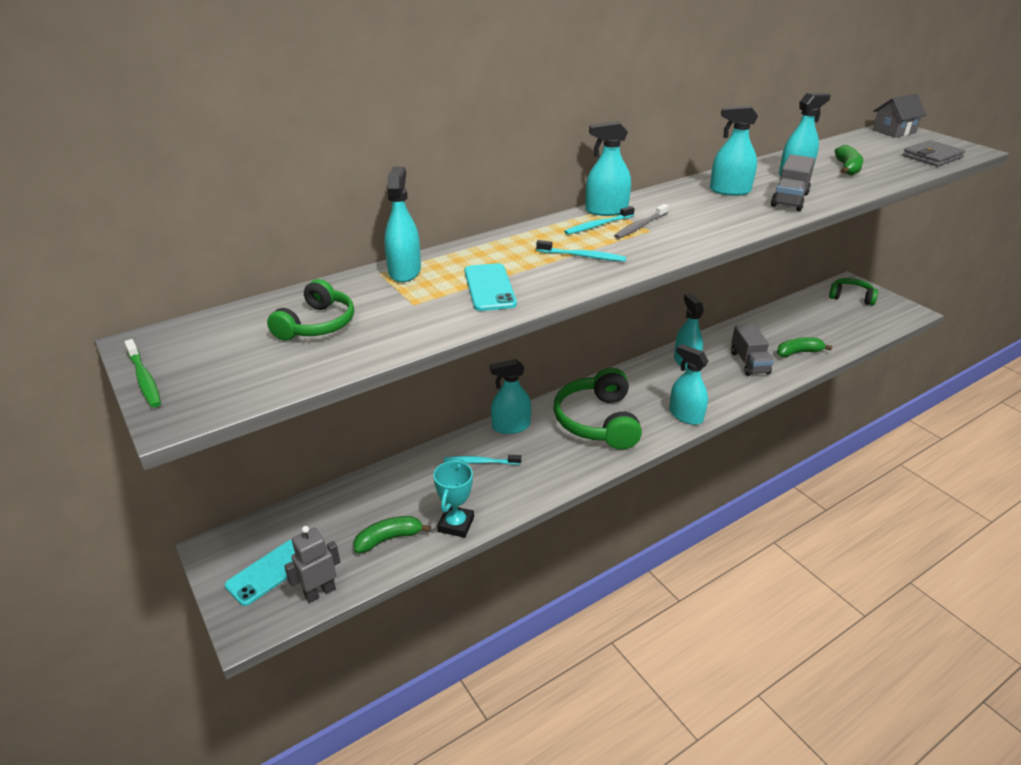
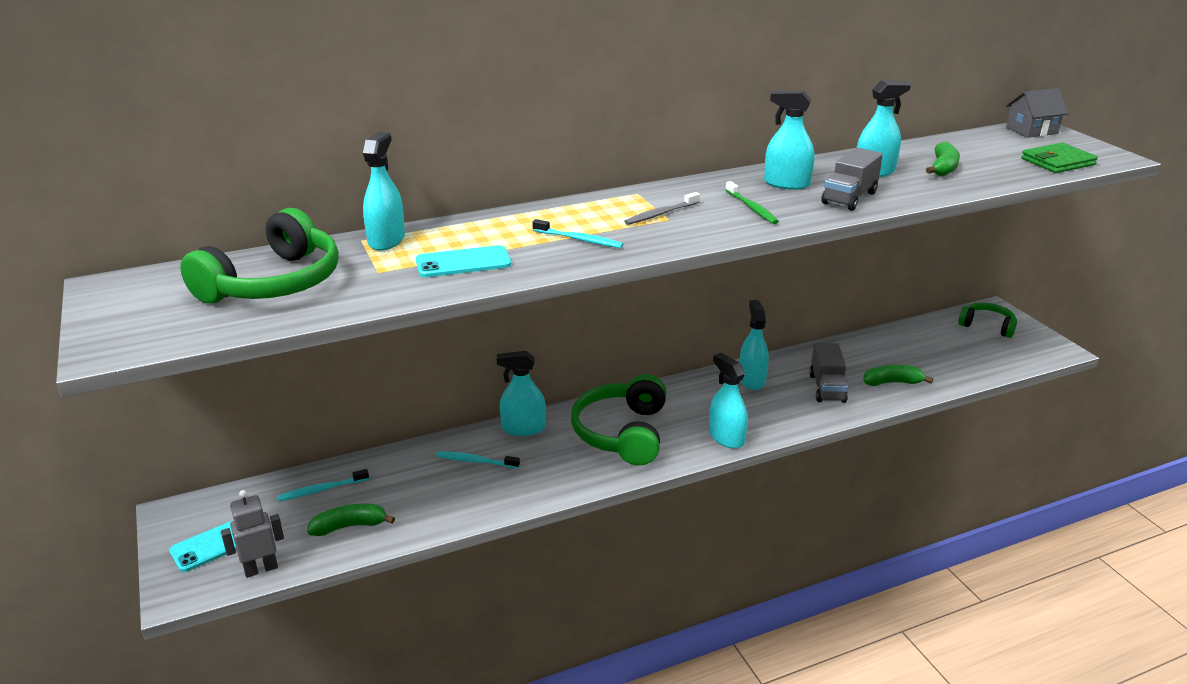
camera: 10 degrees right, 5 degrees down
green toothbrush [124,339,161,408] -> green toothbrush moved to [725,181,779,224]
green headphones [267,279,354,341] -> green headphones [180,208,339,304], size x1.70
turquoise trophy [433,460,474,538] -> none
turquoise phone [465,263,517,311] -> turquoise phone turned 75 degrees clockwise [416,245,511,277]
turquoise toothbrush [564,206,635,235] -> turquoise toothbrush moved to [277,469,369,501]
turquoise spray bottle [585,121,631,216] -> none
grey wallet [903,140,965,166] -> green wallet [1021,143,1098,173]

